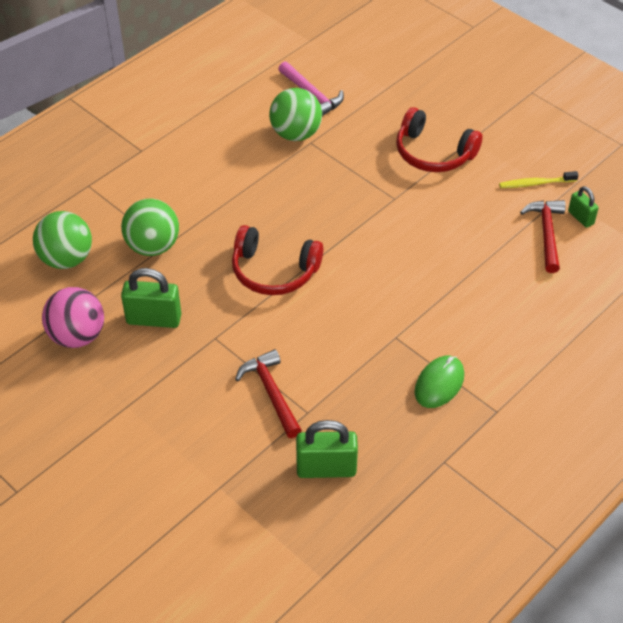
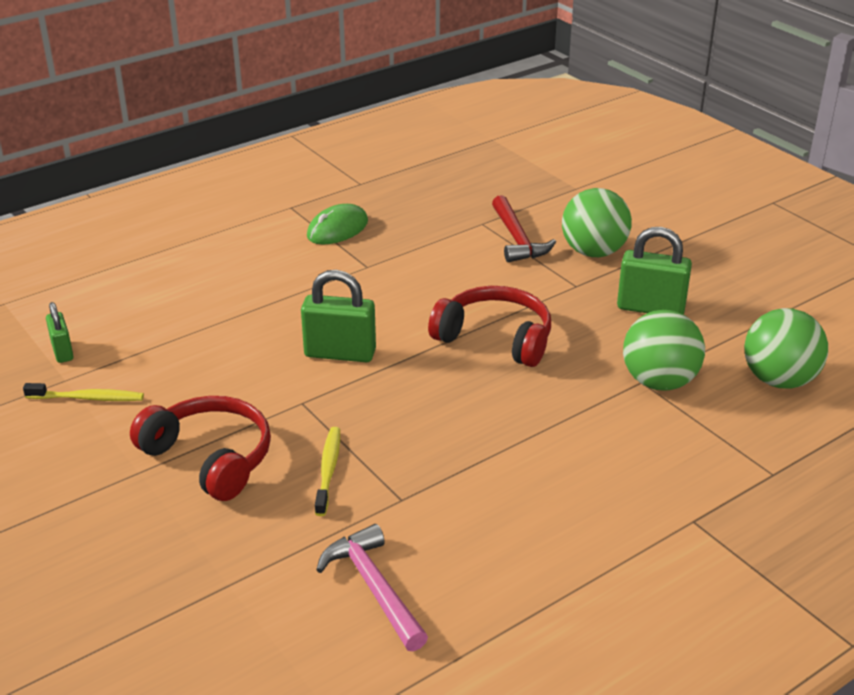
camera: 170 degrees left, 15 degrees down
pink ball [42,287,104,348] -> none
green ball [269,88,322,141] -> green ball moved to [562,188,632,257]
green padlock [296,420,358,478] -> green padlock moved to [301,270,376,362]
red hammer [520,200,566,273] -> none
none -> yellow toothbrush [315,427,340,516]

